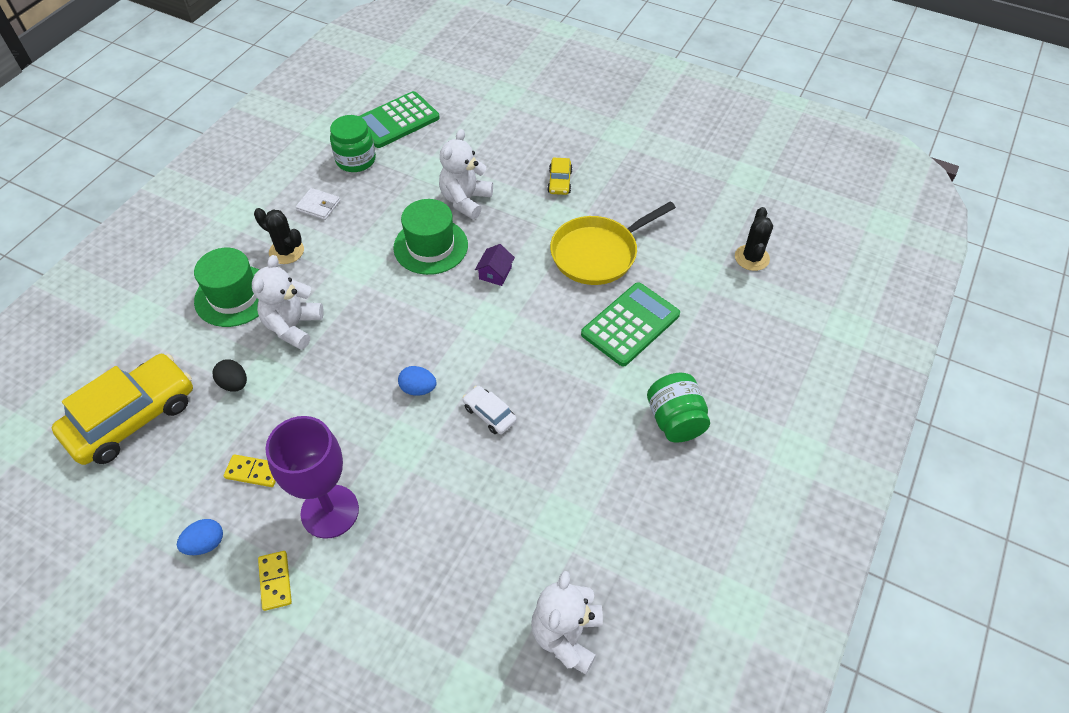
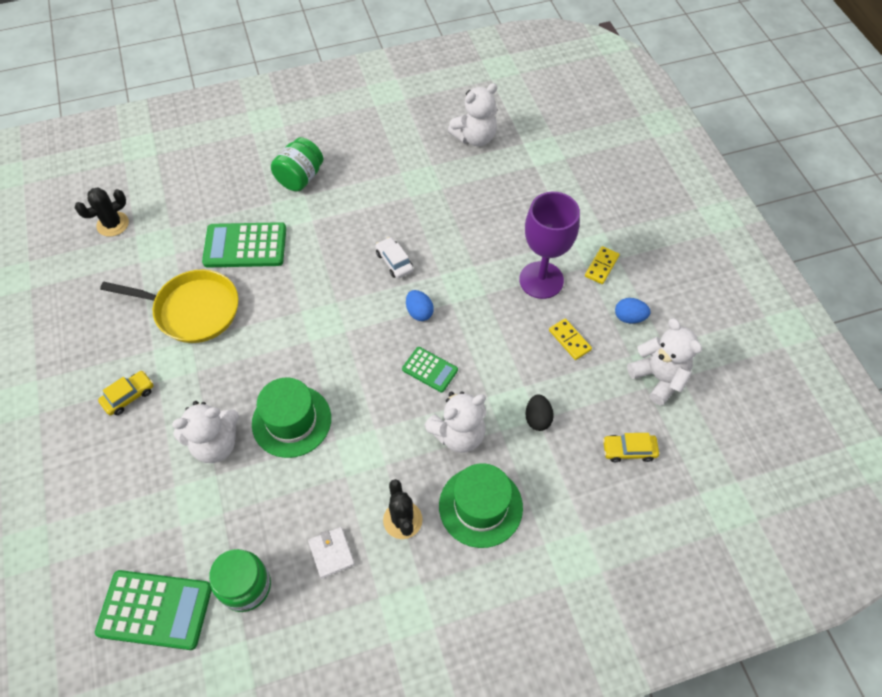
camera: 135 degrees left, 5 degrees up
yellow car [52,354,193,465] -> yellow car [603,433,659,462], size x0.45
white car [463,386,517,434] -> white car turned 150 degrees clockwise [375,237,414,279]
purple house [475,244,515,286] -> none
none -> green calculator [402,347,458,392]
none -> white teddy bear [627,318,702,406]

